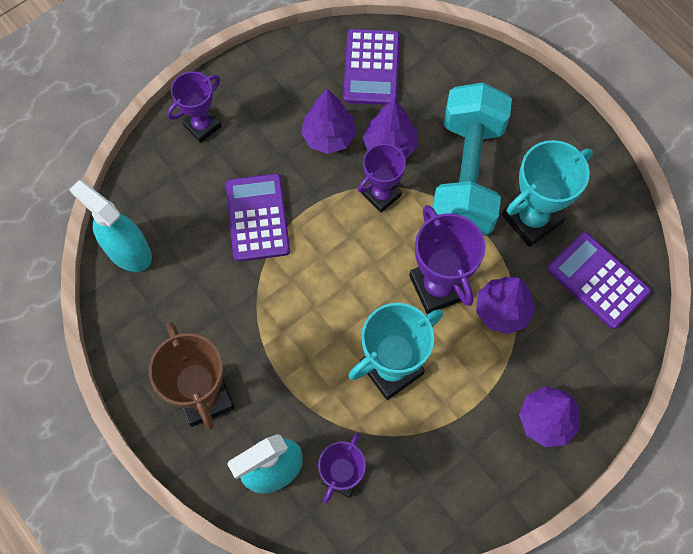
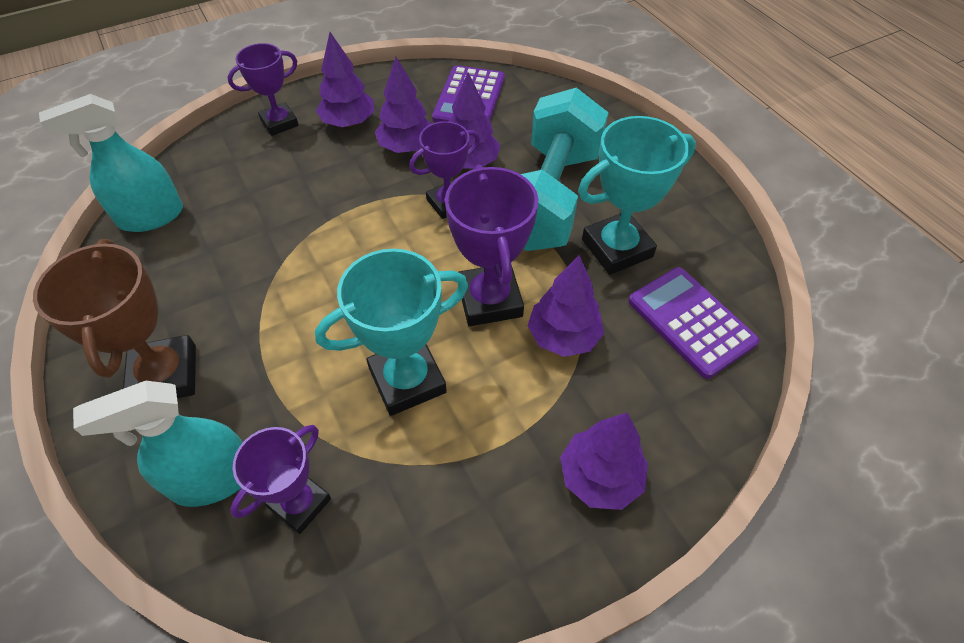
camera: 10 degrees right, 15 degrees down
turquoise spray bottle [69,180,152,272] -> turquoise spray bottle turned 75 degrees counterclockwise [39,94,183,232]
purple calculator [226,174,290,262] -> none
none -> purple tree [316,32,374,127]

